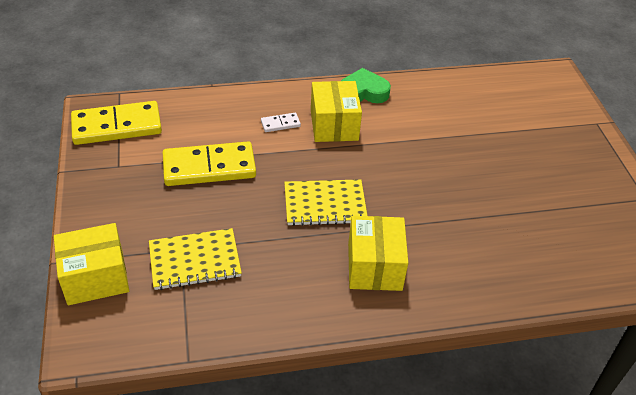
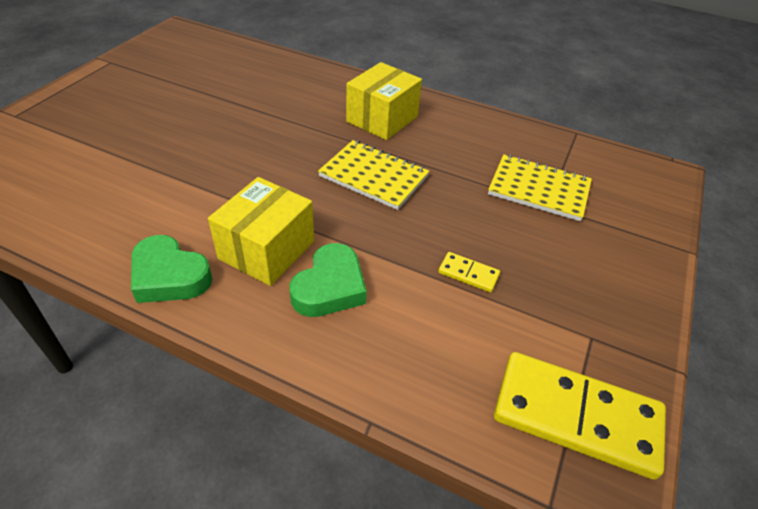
camera: 145 degrees left, 0 degrees up
yellow box [54,223,129,305] -> none
yellow domino [163,142,256,186] -> yellow domino [438,252,500,293], size x0.44
white domino [261,113,301,132] -> green heart [290,243,367,317]

